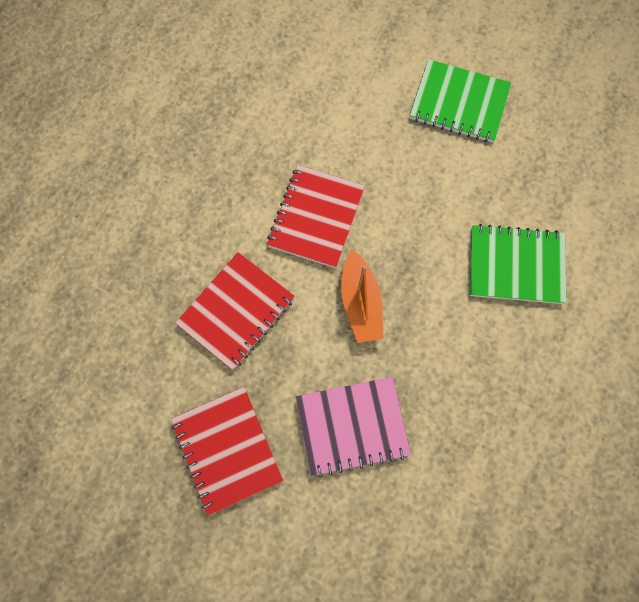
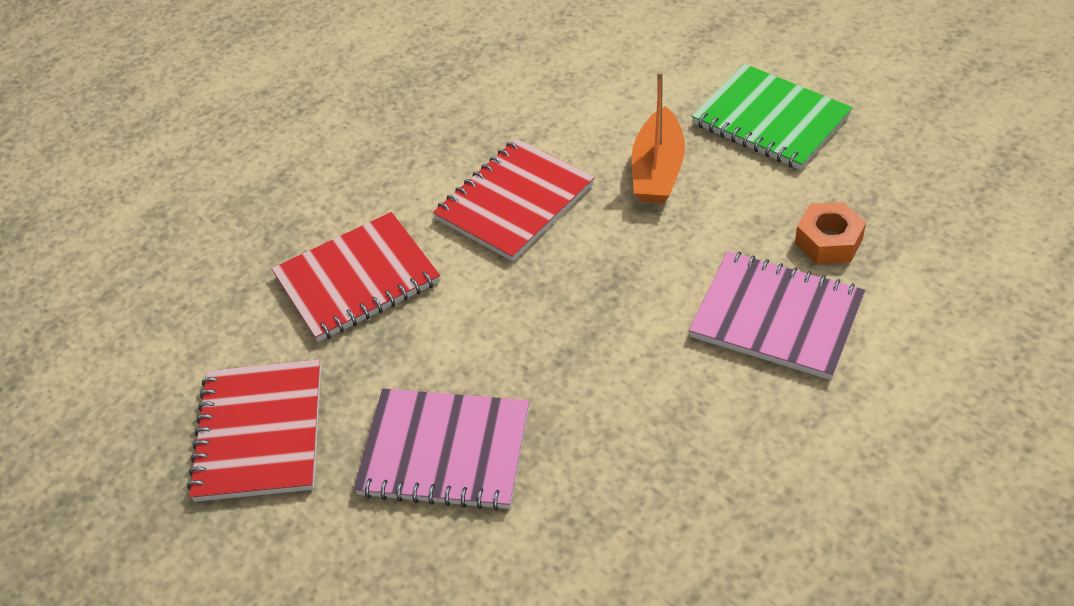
camera: 25 degrees right, 25 degrees down
orange boat [341,249,384,343] -> orange boat moved to [632,71,685,203]
green notebook [470,224,566,304] -> pink notebook [689,251,865,380]
none -> orange nut [795,202,866,264]

